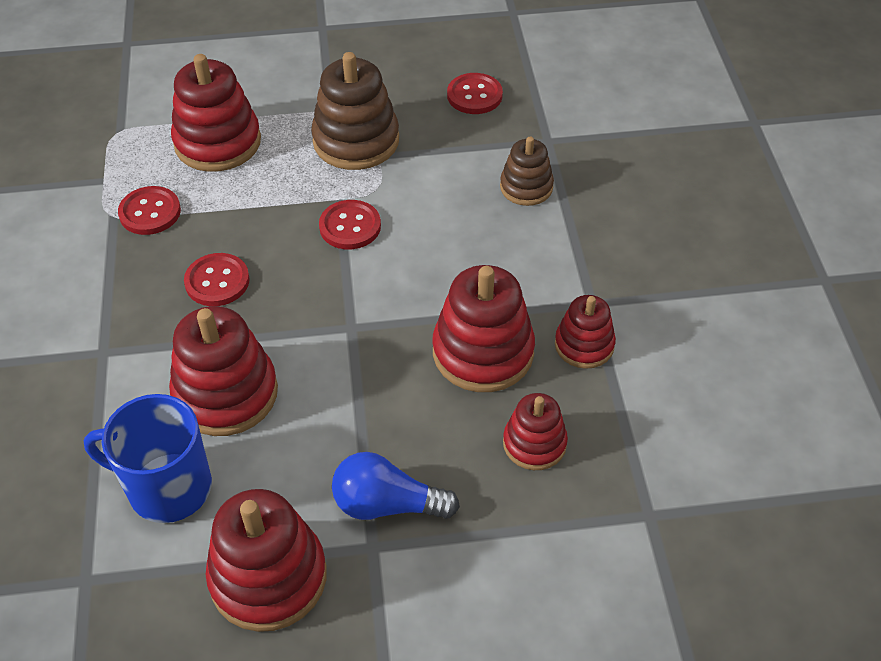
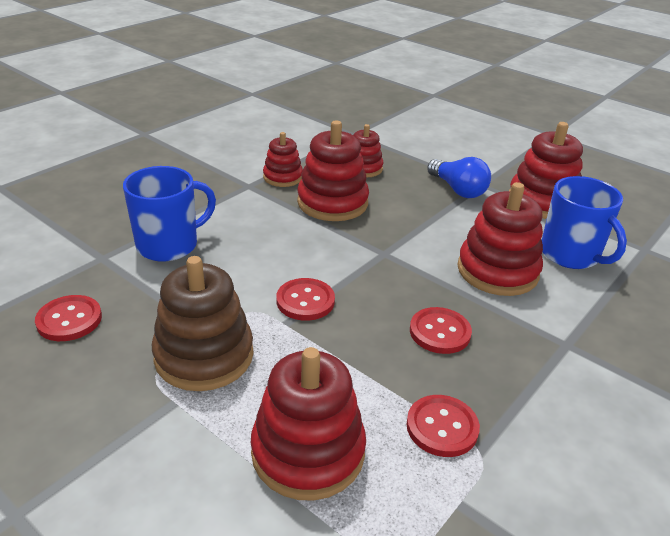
camera: 135 degrees left, 15 degrees down
brown stacking toy [500,137,554,206] -> blue mug [123,166,216,262]

